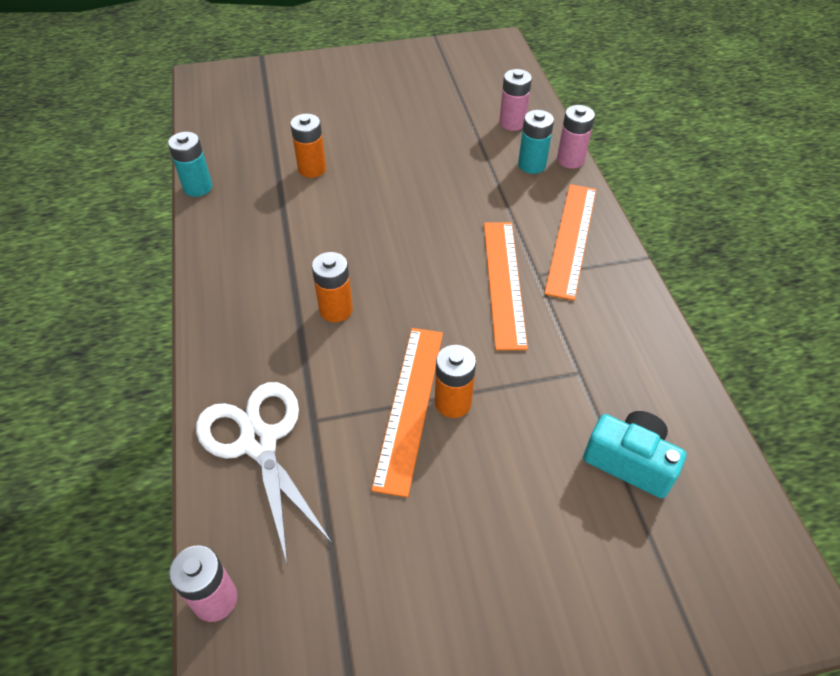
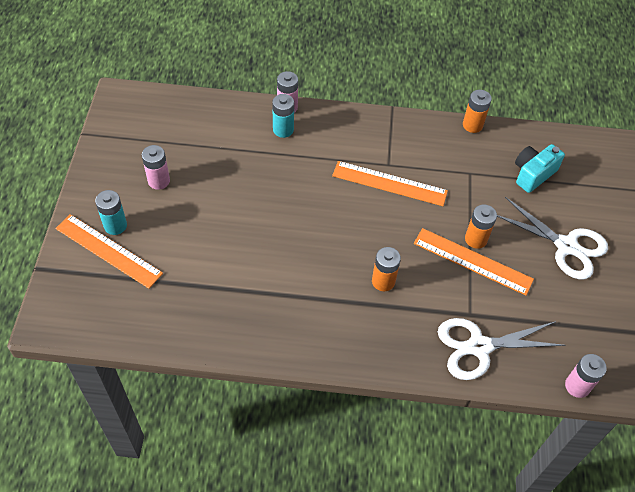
camera: 75 degrees left, 5 degrees up
turquoise battery [168,132,212,197] -> turquoise battery moved to [95,190,127,235]
orange battery [290,114,326,178] -> orange battery moved to [463,90,492,133]
pink battery [499,69,532,131] -> pink battery moved to [142,145,170,190]
orange ruler [544,184,596,300] -> orange ruler moved to [55,214,163,289]
none -> white scissors [497,197,608,279]

